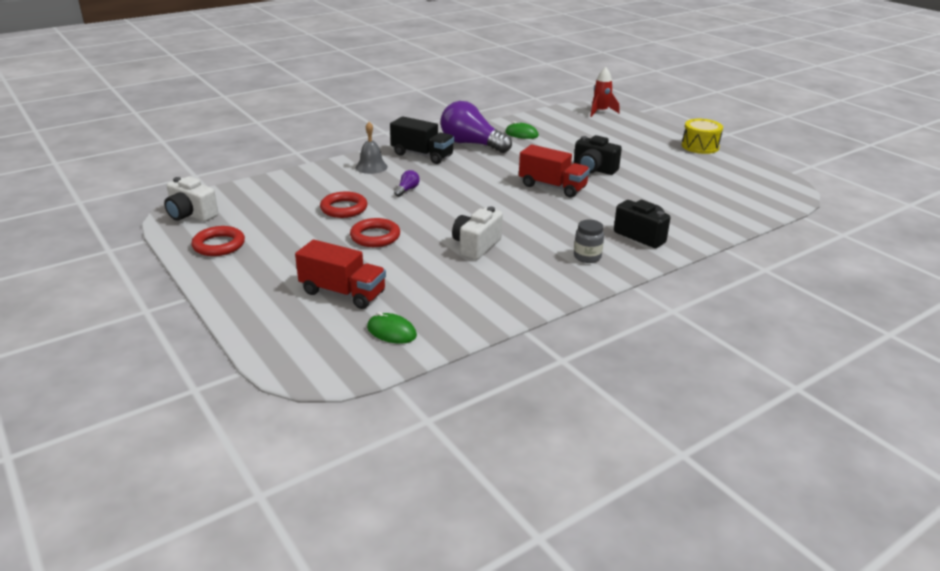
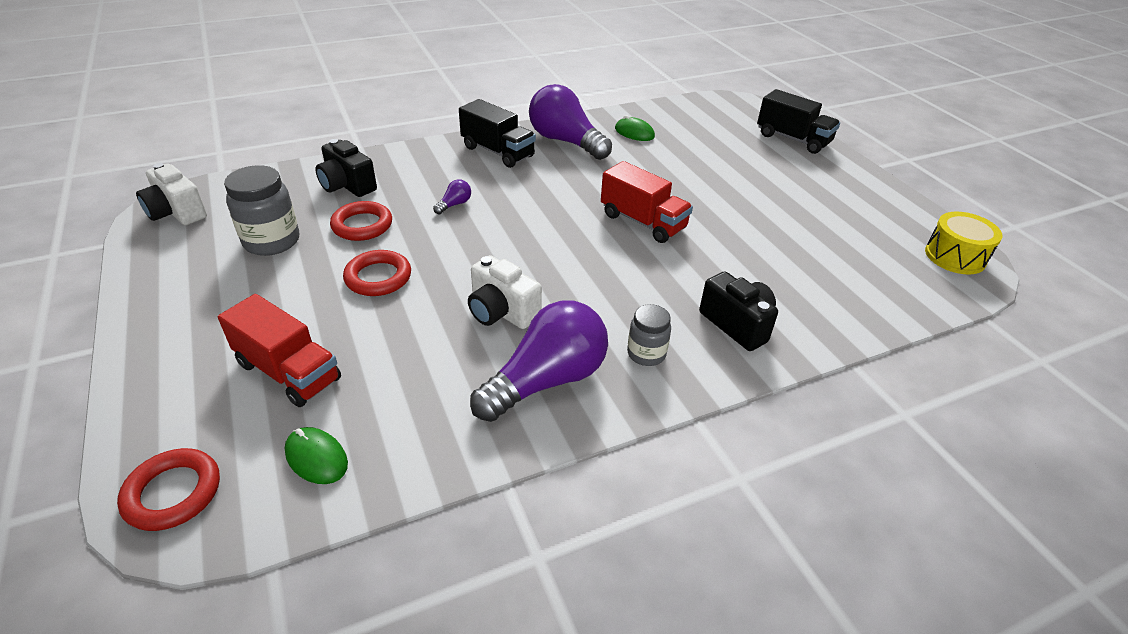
camera: 10 degrees right, 10 degrees up
red ring [192,226,245,256] -> red ring moved to [117,448,220,531]
grey bell [356,122,388,174] -> none
white camera [452,206,503,260] -> white camera turned 90 degrees counterclockwise [468,255,542,329]
black camera [574,135,622,175] -> black camera moved to [315,139,377,197]
red rocket [590,67,620,117] -> none
yellow drum [682,119,723,154] -> yellow drum moved to [925,212,1002,275]
none -> grey jar [224,165,299,256]
none -> purple light bulb [470,300,608,422]
none -> black truck [757,89,840,154]

